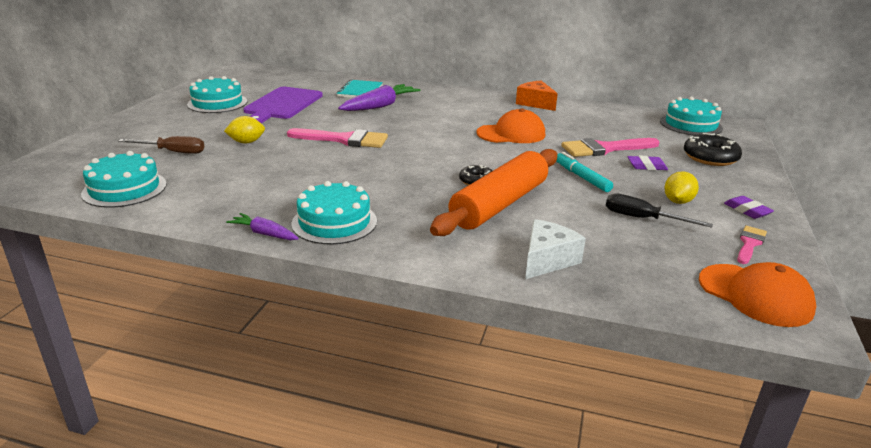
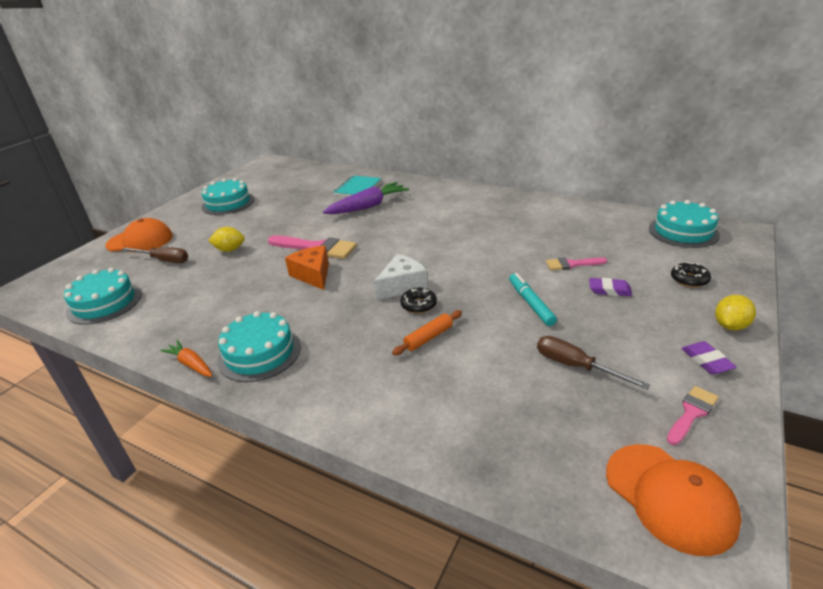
camera: 15 degrees right, 5 degrees up
purple carrot [226,213,299,240] -> orange carrot [160,340,212,377]
purple cutting board [243,87,323,123] -> none
orange rolling pin [430,149,557,236] -> orange rolling pin [392,310,462,355], size x0.41
orange cap [476,108,545,143] -> orange cap moved to [105,218,173,252]
orange cheese [516,81,558,111] -> orange cheese moved to [285,245,329,290]
white cheese [525,219,586,279] -> white cheese moved to [374,254,428,300]
pink brush [562,138,660,157] -> pink brush [546,257,607,270], size x0.56
black screwdriver [606,193,713,228] -> brown screwdriver [537,336,650,390]
yellow lemon [664,171,699,204] -> yellow lemon moved to [715,295,756,331]
black donut [684,133,742,166] -> black donut [671,262,711,287], size x0.60

